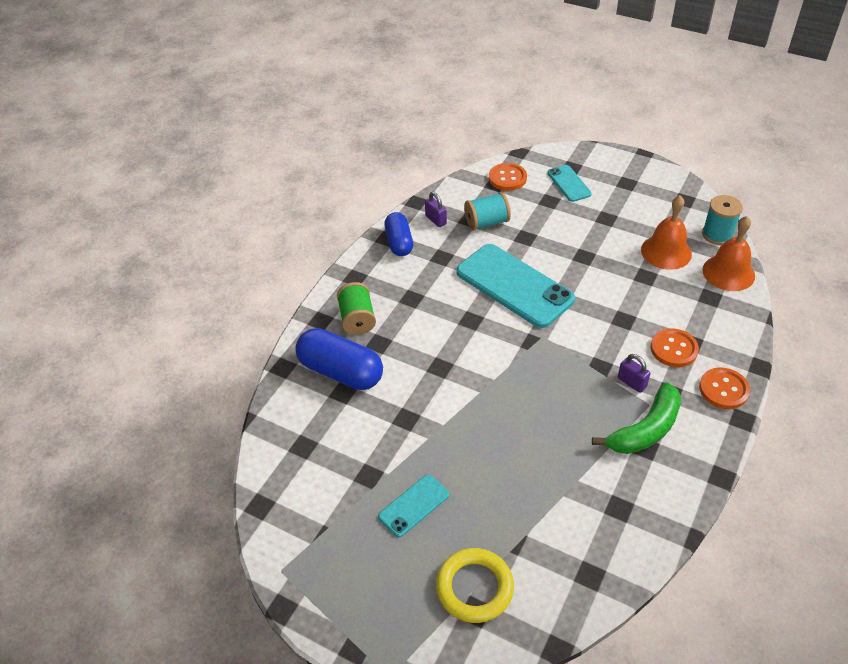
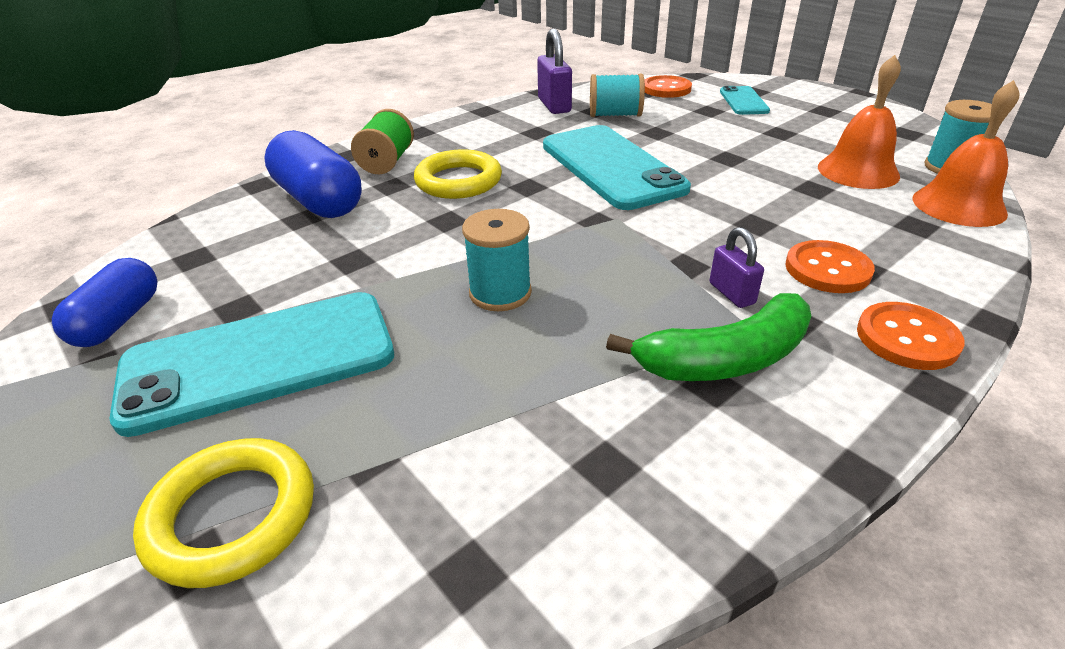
camera: 20 degrees right, 10 degrees down
turquoise phone [378,475,449,537] -> turquoise phone [109,292,394,437], size x2.01
blue capsule [384,212,413,256] -> blue capsule moved to [52,258,157,347]
purple padlock [425,192,447,227] -> purple padlock [537,29,572,114], size x1.63
none -> yellow ring [414,149,502,199]
none -> turquoise spool [462,209,532,311]

